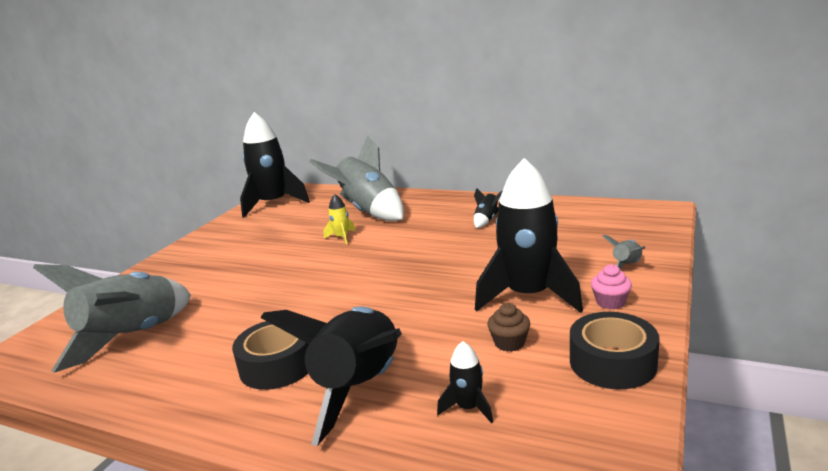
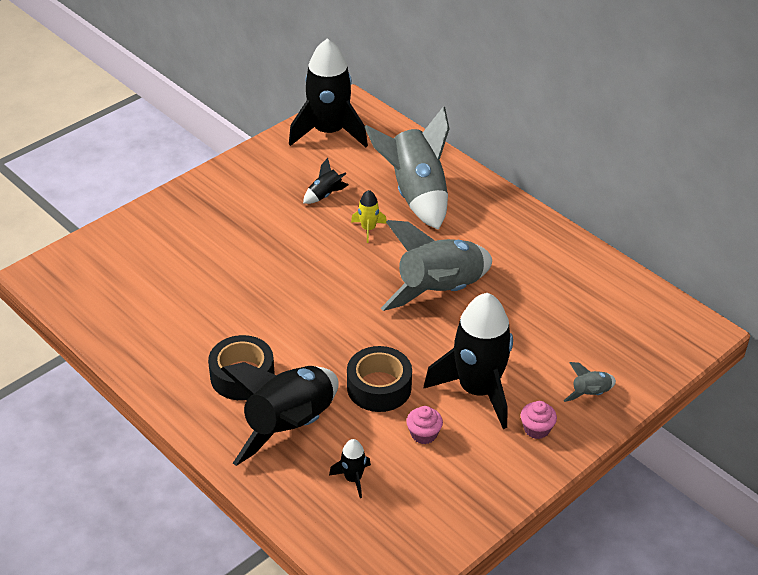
camera: 20 degrees right, 20 degrees up
grey rocket [33,264,191,373] -> grey rocket moved to [381,220,492,311]
black rocket [474,188,503,228] -> black rocket moved to [303,158,349,204]
brown cupcake [487,303,530,352] -> pink cupcake [406,406,443,444]
black tape [570,312,660,389] -> black tape moved to [347,346,412,412]

